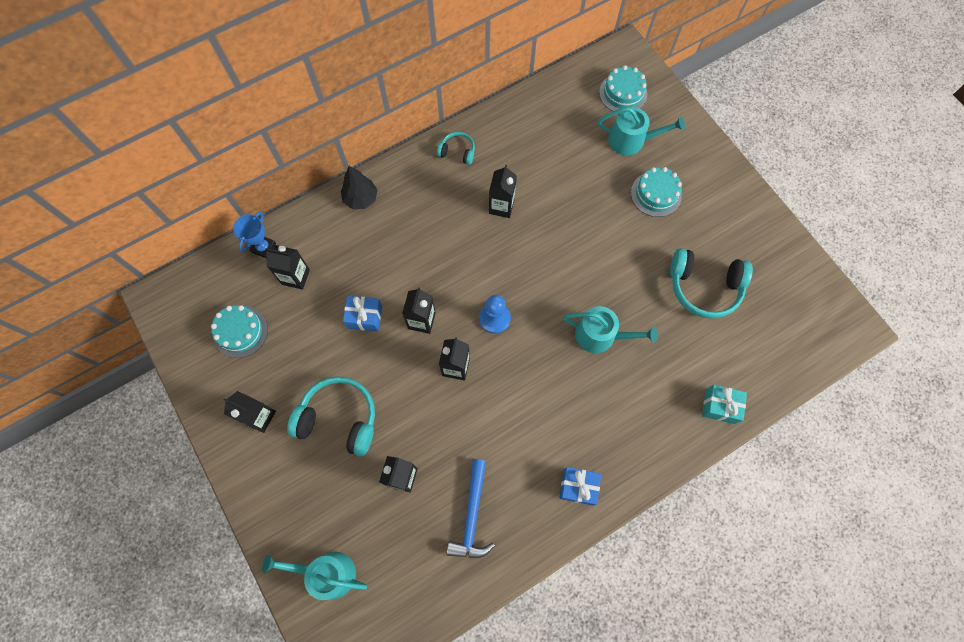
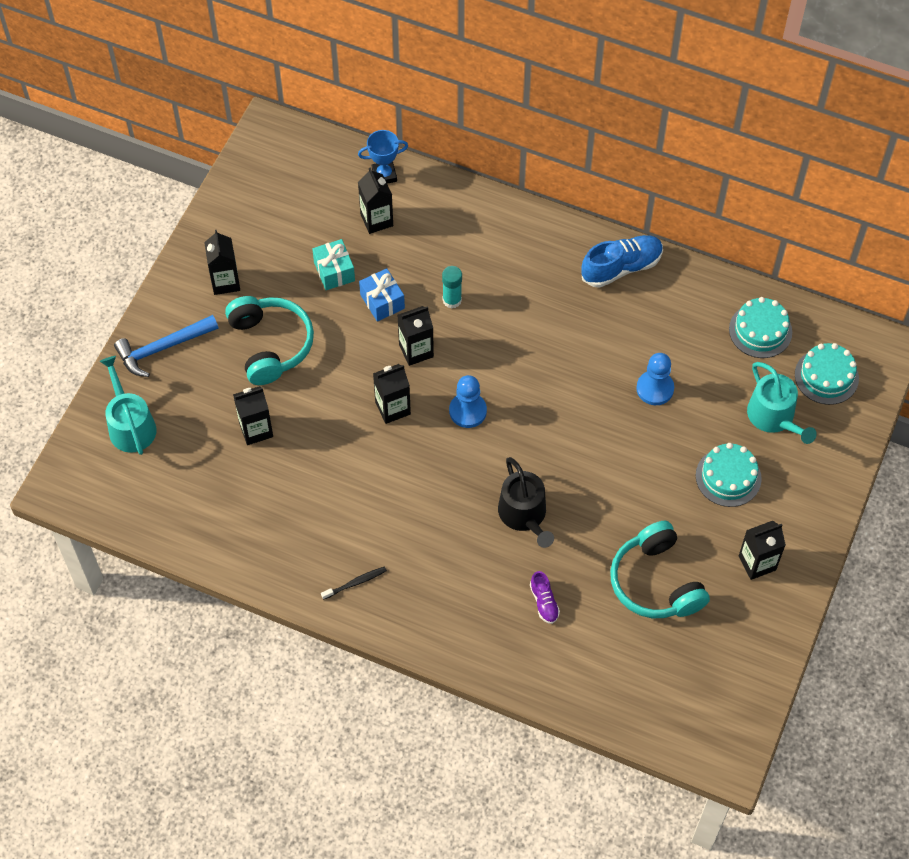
camera: 55 degrees right, 10 degrees down
turquoise cake [211,305,268,358] -> turquoise cake moved to [729,297,792,358]
black tree [341,166,378,209] -> none
turquoise headphones [437,132,475,165] -> blue shoe [581,235,663,288]
blue hammer [446,459,495,558] -> blue hammer moved to [114,315,218,377]
black carton [489,165,517,218] -> black carton moved to [739,521,786,580]
blue gift [559,467,601,505] -> black toothbrush [321,566,387,600]
turquoise watering can [563,306,658,353] -> black watering can [498,457,554,548]
turquoise gift [702,385,747,424] -> turquoise gift moved to [312,239,355,290]
none -> turquoise glue stick [442,266,462,308]
none -> purple shoe [530,571,560,624]
none -> blue pawn [636,353,674,405]

